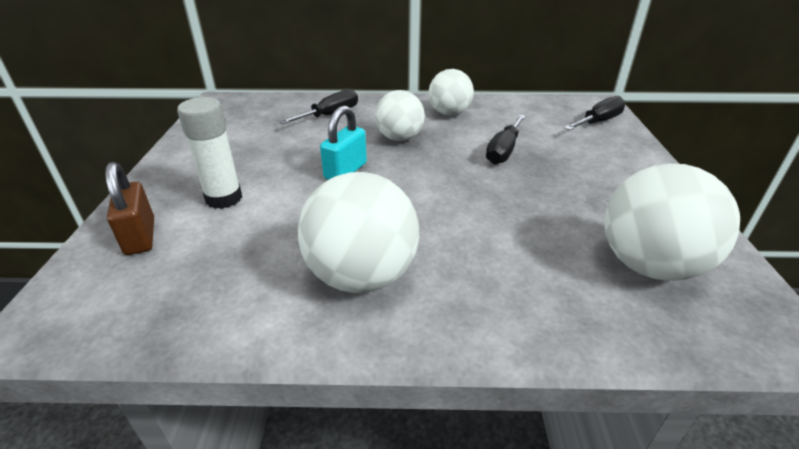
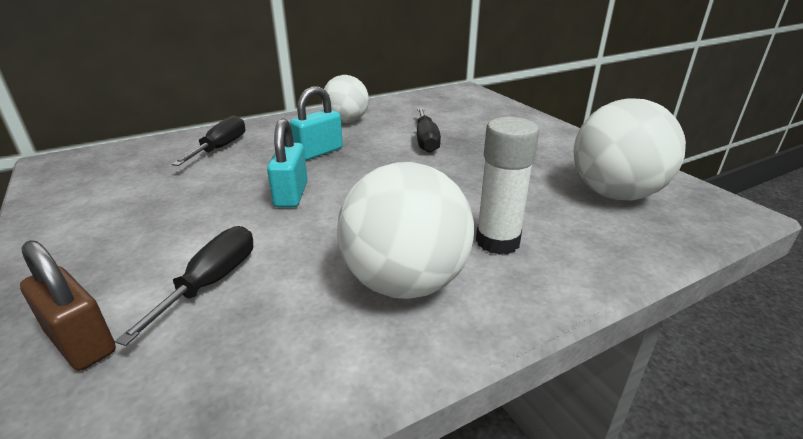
camera: 30 degrees left, 5 degrees down
white glue stick [177,97,242,209] -> white glue stick moved to [476,117,539,255]
white ball [375,90,425,141] -> turquoise padlock [290,86,343,160]
black screwdriver [564,96,626,130] -> black screwdriver moved to [115,226,253,346]

